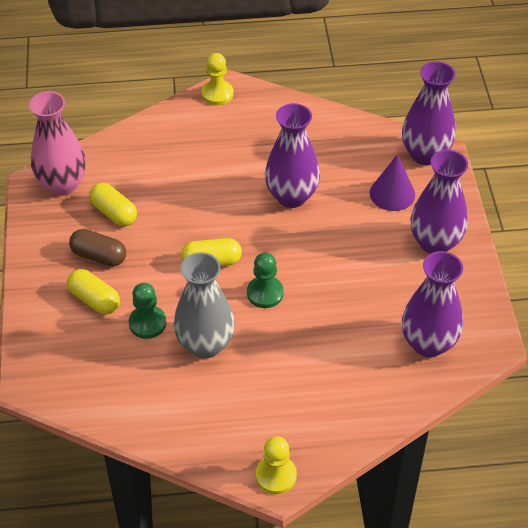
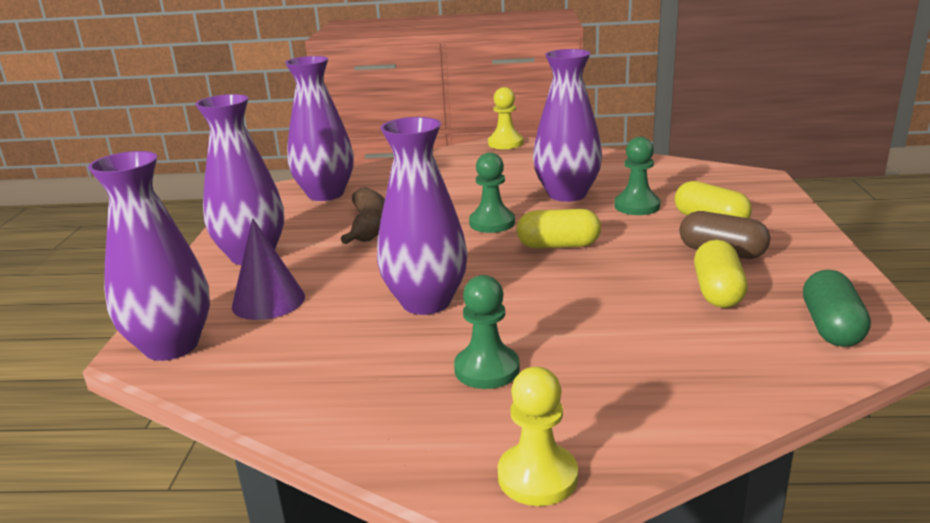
camera: 170 degrees left, 25 degrees down
pink vase [29,91,86,196] -> green capsule [803,270,871,347]
yellow capsule [89,183,137,226] -> yellow capsule turned 45 degrees clockwise [694,240,748,308]
grey vase [174,252,235,359] -> purple vase [533,49,602,202]
none -> brown banana [341,187,385,244]
none -> green pawn [454,275,520,389]

